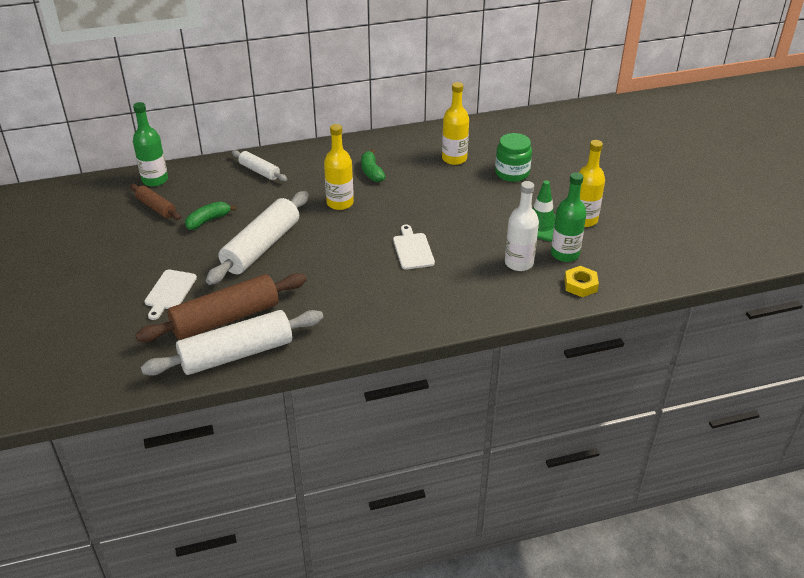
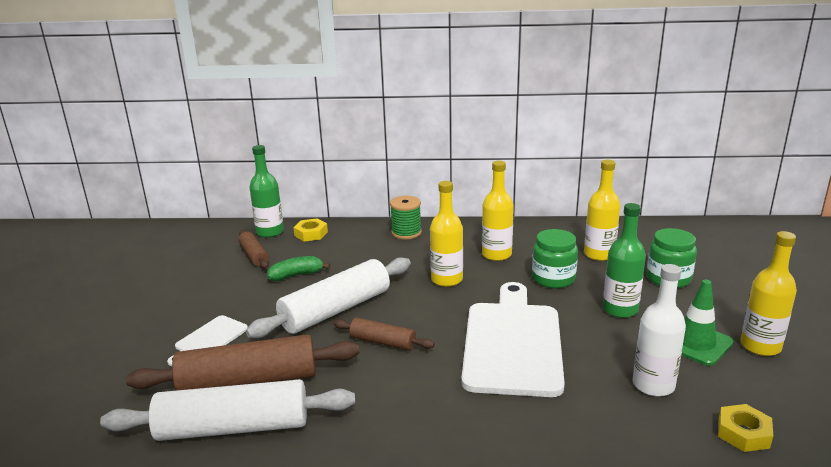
camera: 20 degrees right, 15 degrees down
white rolling pin [232,150,287,181] -> none
green banana [361,149,385,182] -> yellow bottle [482,161,514,261]
white cutting board [393,225,435,270] -> white cutting board [461,282,565,397], size x2.14
green bottle [551,172,587,262] -> green bottle moved to [603,203,646,318]
none -> yellow nut [293,218,328,241]
none -> brown rolling pin [333,318,435,350]
none -> green spool [390,196,422,240]
none -> green jar [532,229,578,288]

